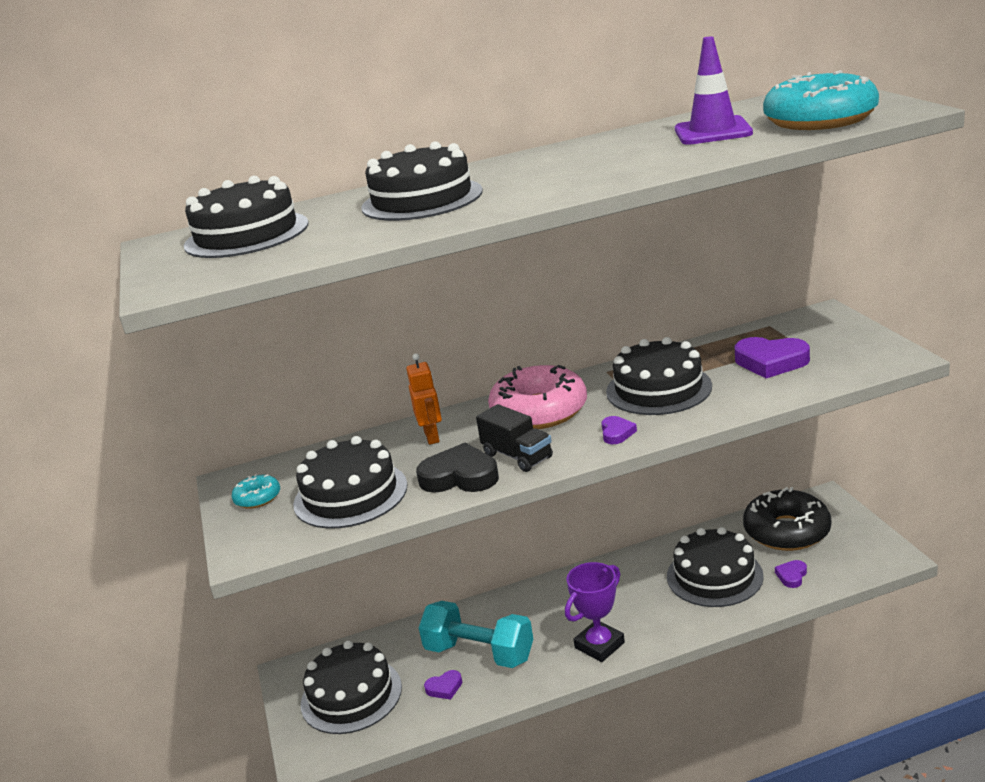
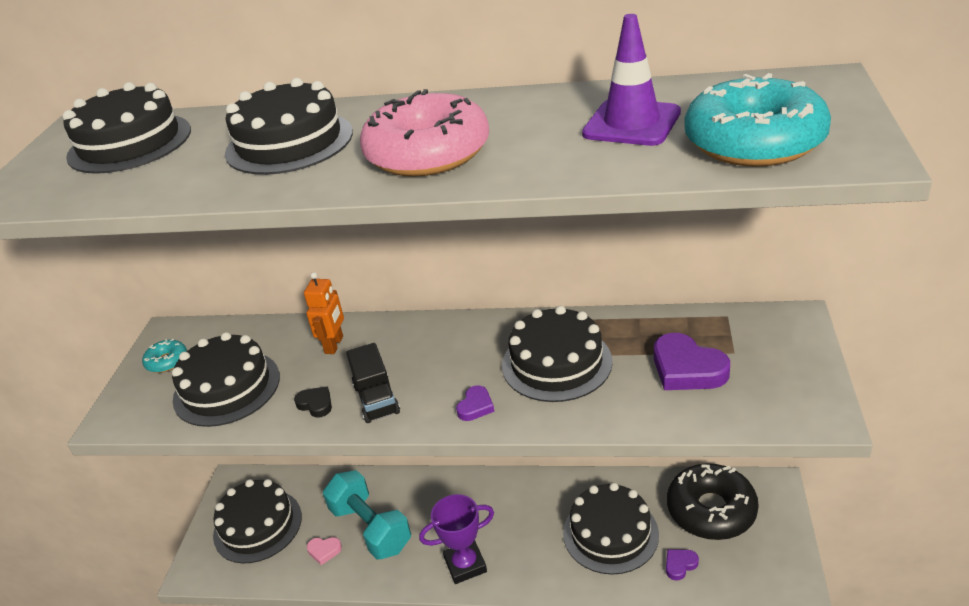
camera: 25 degrees right, 10 degrees up
black heart [416,443,499,493] -> black heart [294,386,332,418], size x0.53
purple heart [424,670,462,700] -> pink heart [307,537,342,565]
pink donut [488,365,587,429] -> pink donut moved to [360,89,489,177]

